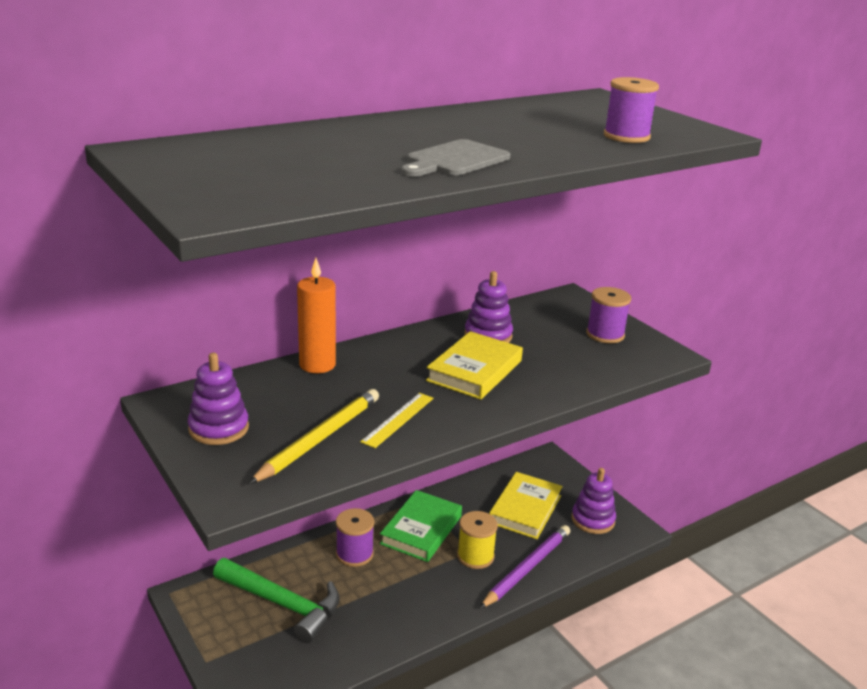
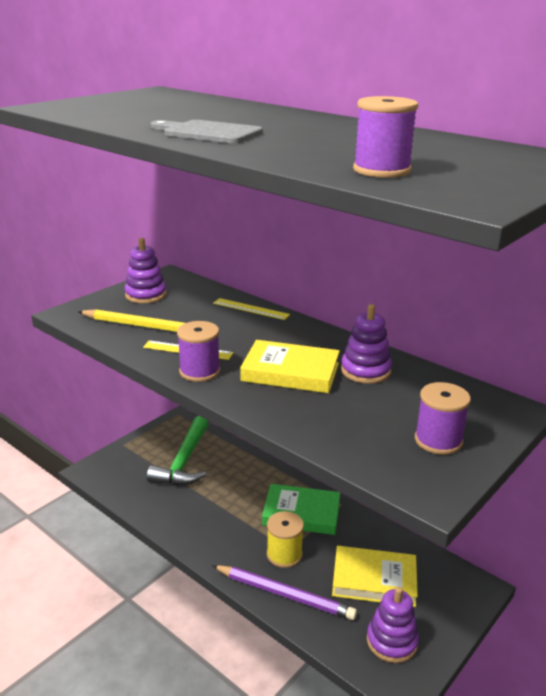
camera: 75 degrees right, 0 degrees up
orange candle [297,258,336,373] -> yellow ruler [213,298,290,320]
purple spool [336,508,374,567] -> purple spool moved to [177,321,220,382]

